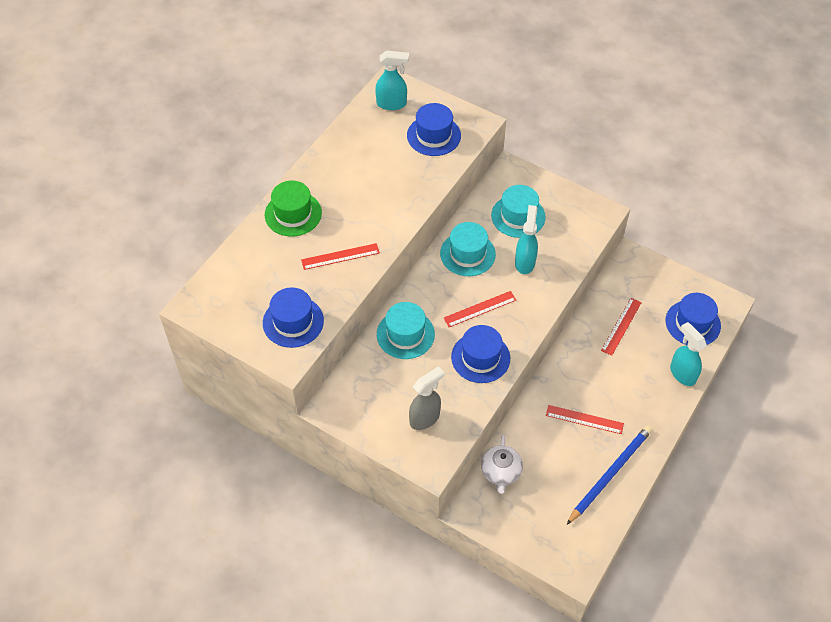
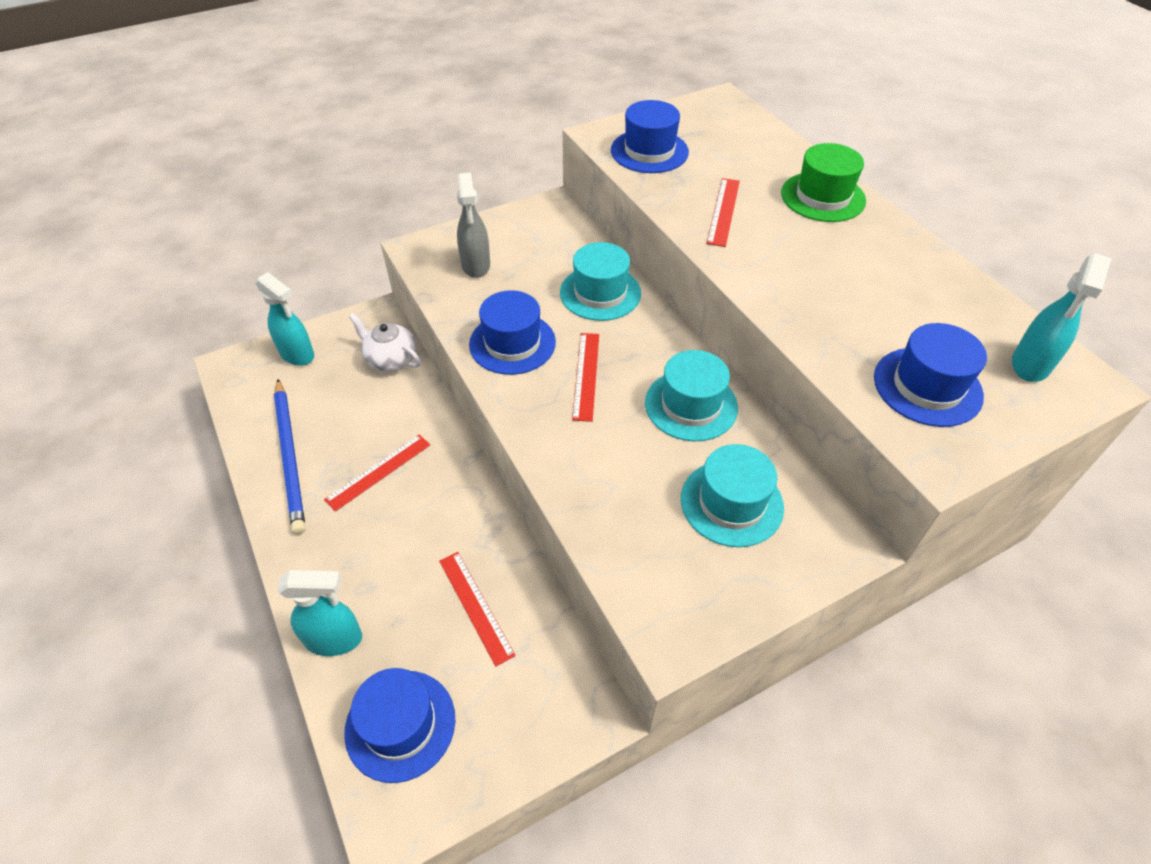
camera: 120 degrees right, 5 degrees down
turquoise spray bottle [515,205,538,274] -> turquoise spray bottle moved to [255,272,314,366]

